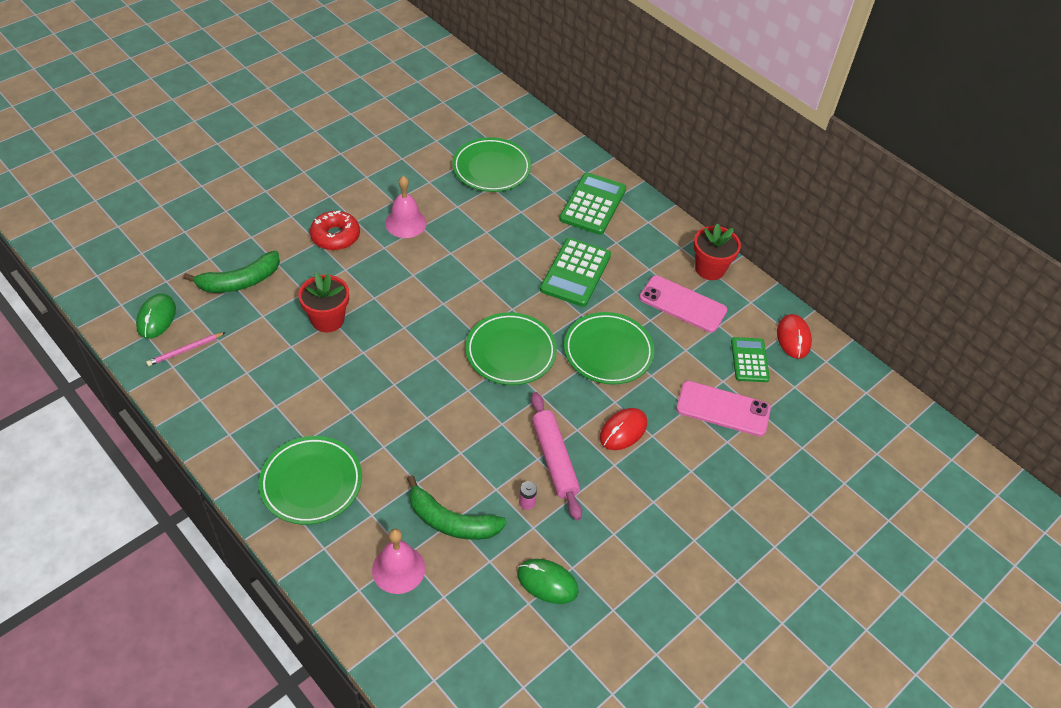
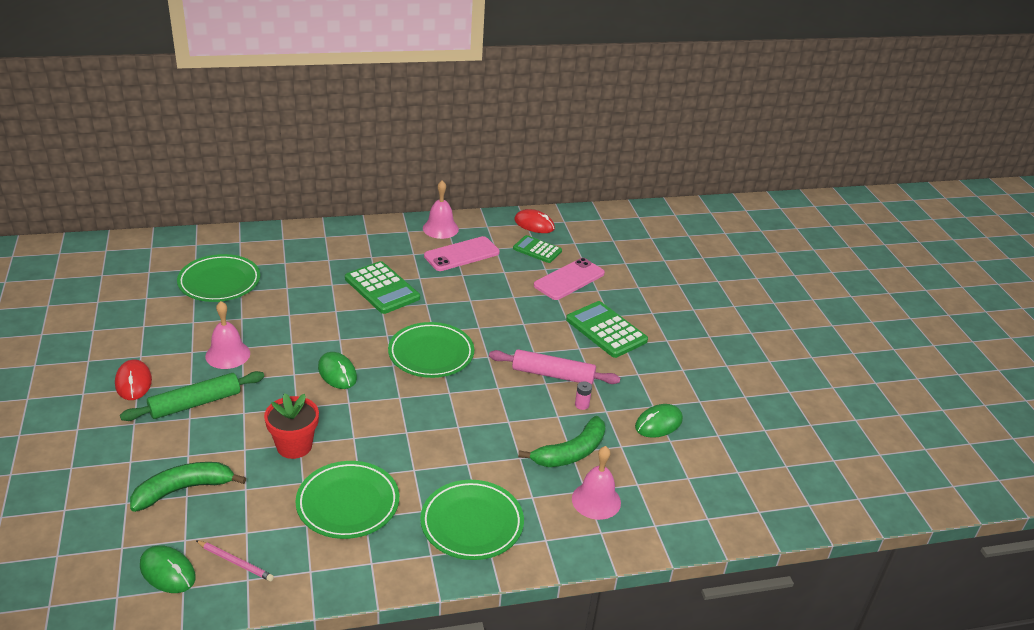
camera: 60 degrees left, 15 degrees down
pink pencil [146,332,226,366] -> pink pencil turned 60 degrees counterclockwise [196,540,274,581]
green banana [183,251,280,293] -> green banana turned 120 degrees counterclockwise [130,462,246,512]
red donut [310,211,360,250] -> green rolling pin [120,371,264,421]
green calculator [559,172,626,235] -> green calculator moved to [566,301,648,358]
green plate [564,312,654,385] -> green plate moved to [295,461,399,539]
red mouse [600,408,647,450] -> red mouse moved to [115,359,152,400]
red flower pot [694,223,741,280] -> pink bell [423,180,459,239]
none -> green mouse [318,352,357,389]

